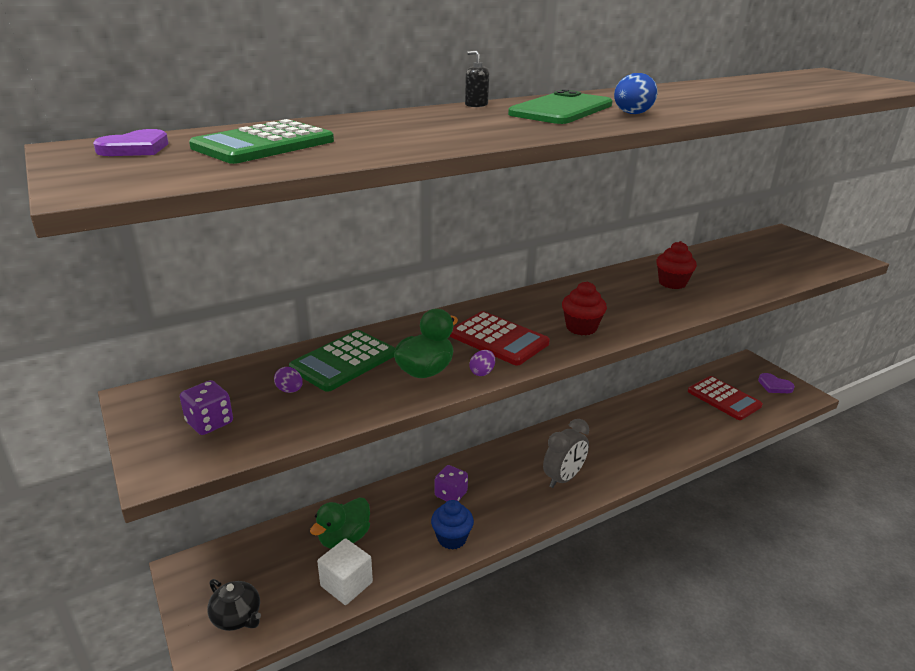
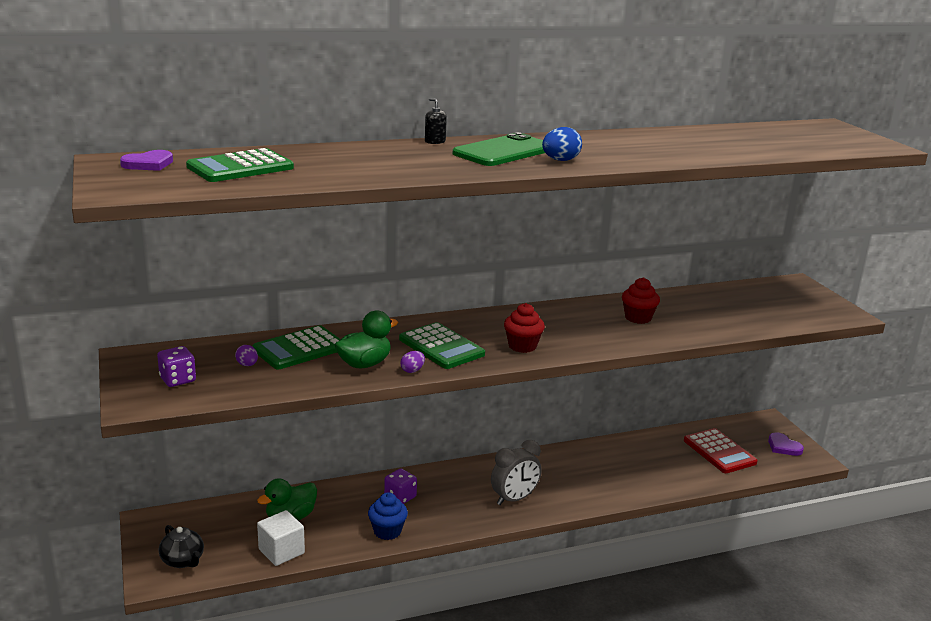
camera: 10 degrees right, 5 degrees down
red calculator [450,311,550,365] -> green calculator [399,322,485,369]

